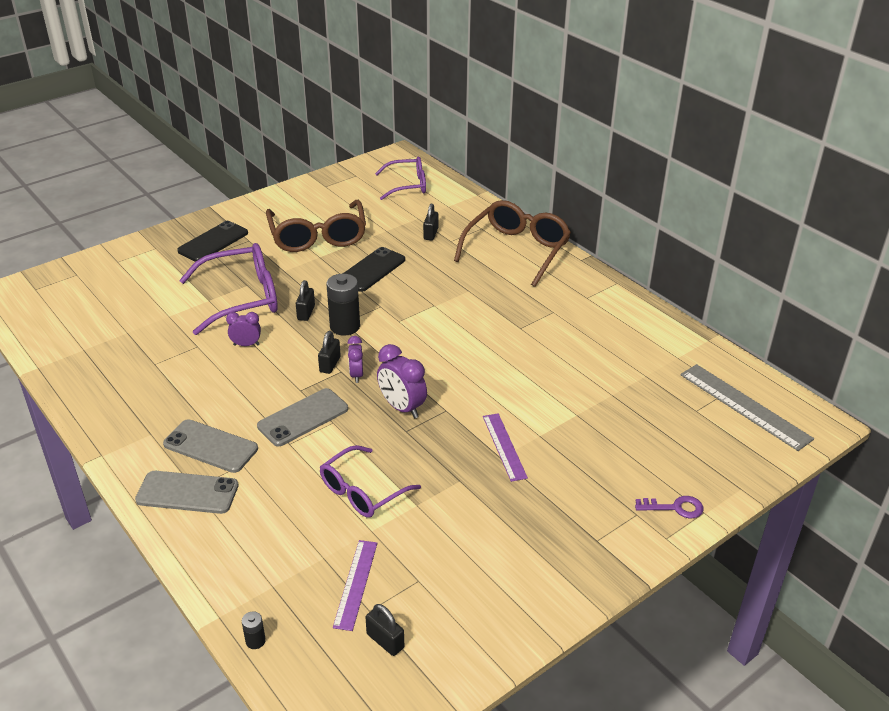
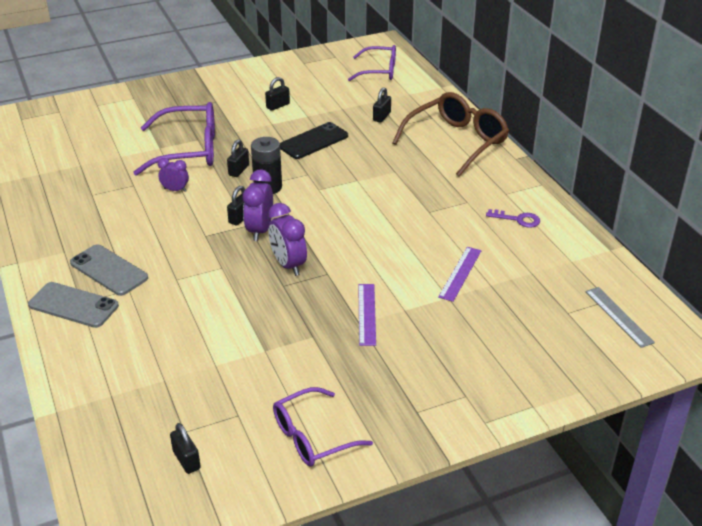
camera: 15 degrees right, 0 degrees up
black phone [177,221,248,262] -> none
black battery [242,611,266,649] -> none
grey phone [257,388,348,446] -> none
brown glasses [266,200,366,252] -> black padlock [265,77,290,111]
purple glasses [320,445,421,518] -> purple glasses moved to [273,387,373,467]
purple ruler [333,540,378,631] -> purple ruler moved to [438,247,482,302]
purple clock [348,336,363,383] -> purple clock [243,169,273,241], size x1.62
purple key [635,496,704,518] -> purple key moved to [486,209,540,228]
grey ruler [680,364,814,451] -> grey ruler [585,287,655,348], size x0.63

